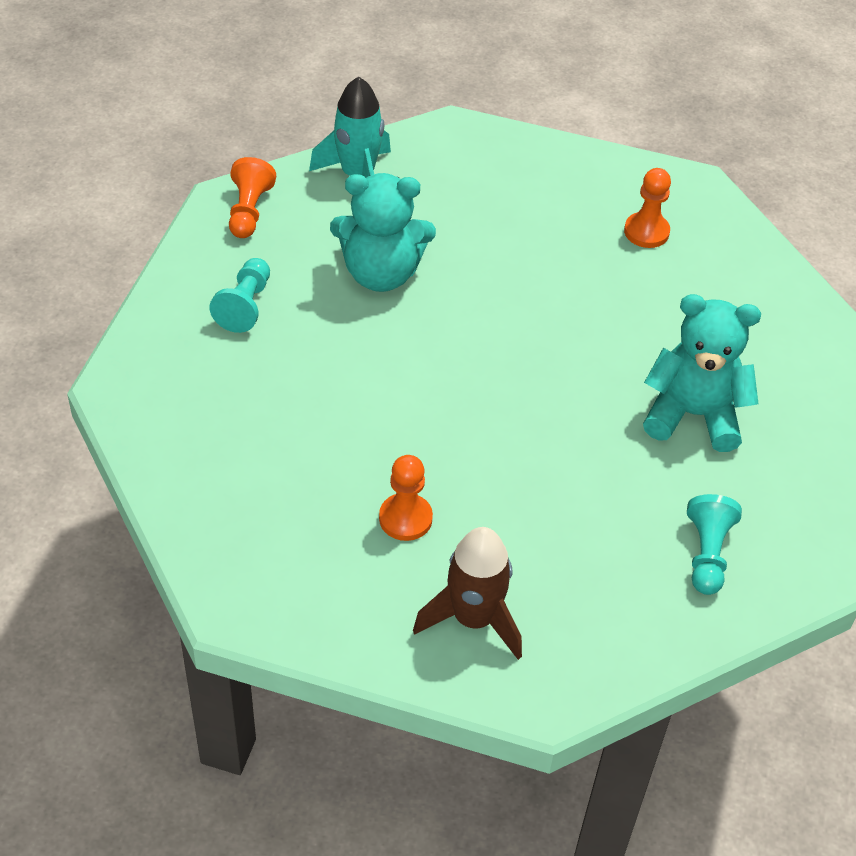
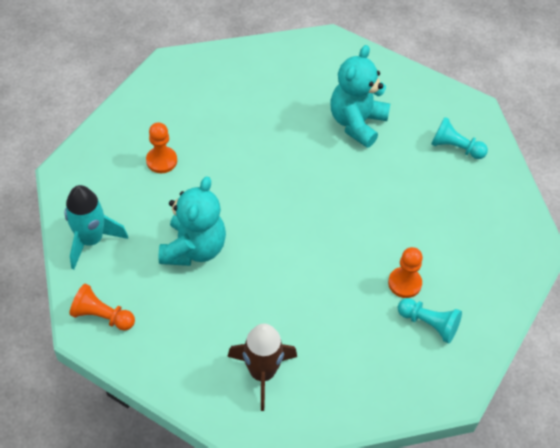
camera: 75 degrees left, 5 degrees up
turquoise pawn [209,258,270,333] -> turquoise pawn moved to [398,298,462,343]
brown rocket [413,527,522,660] -> brown rocket moved to [227,323,297,411]
orange pawn [624,168,671,248] -> orange pawn moved to [146,122,177,173]

